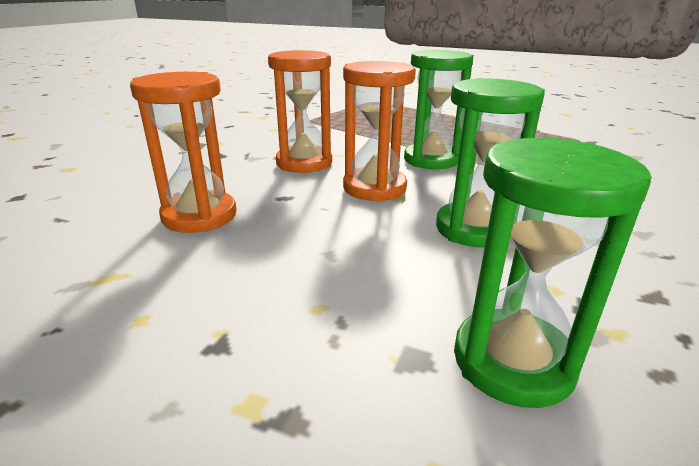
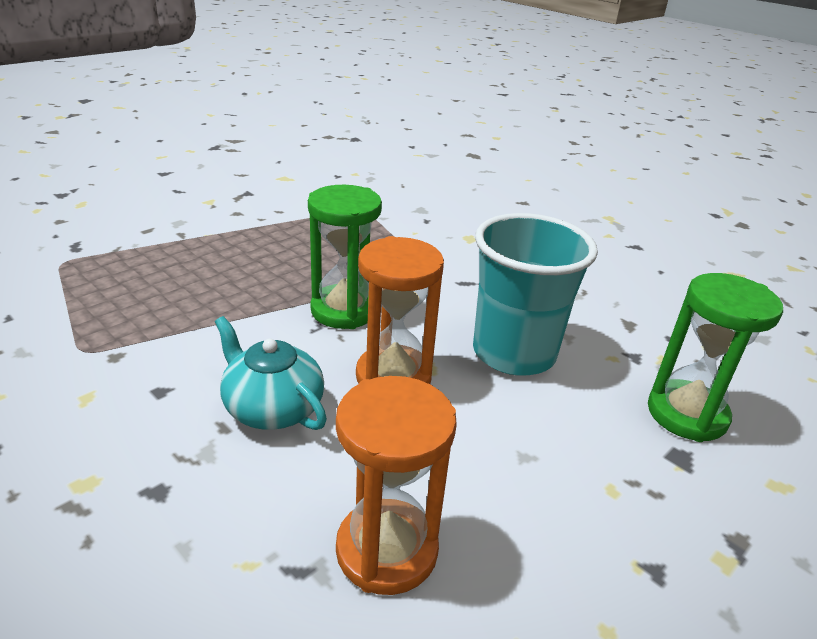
camera: 70 degrees left, 5 degrees up
orange hourglass [268,50,332,173] -> turquoise teapot [215,316,327,430]
green hourglass [436,78,545,248] -> turquoise cup [473,213,598,376]

